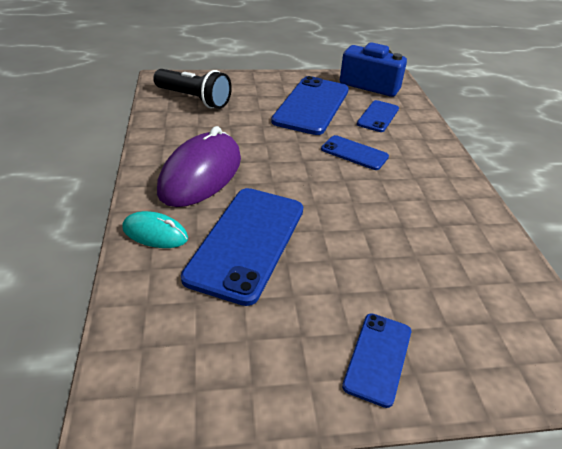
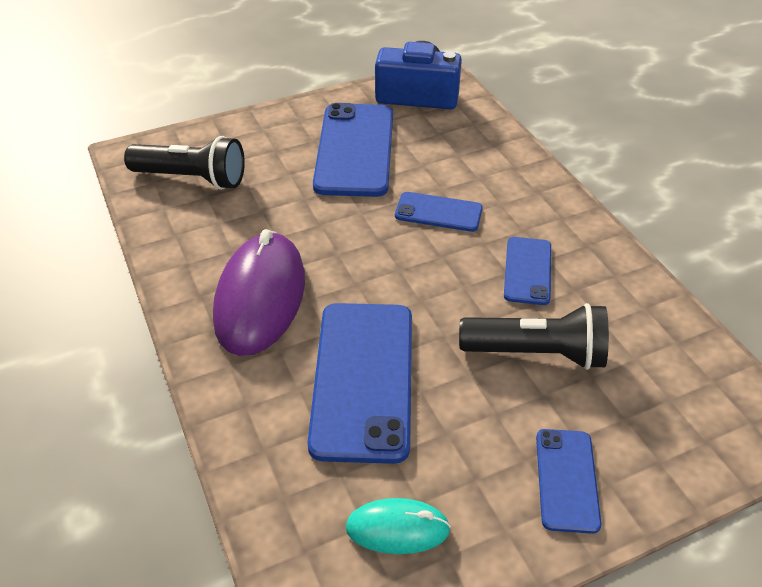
camera: 15 degrees left, 5 degrees up
turquoise mouse [122,211,188,248] -> turquoise mouse moved to [345,498,451,554]
blue phone [357,100,399,132] -> blue phone moved to [504,237,551,305]
none -> black flashlight [459,303,609,370]

